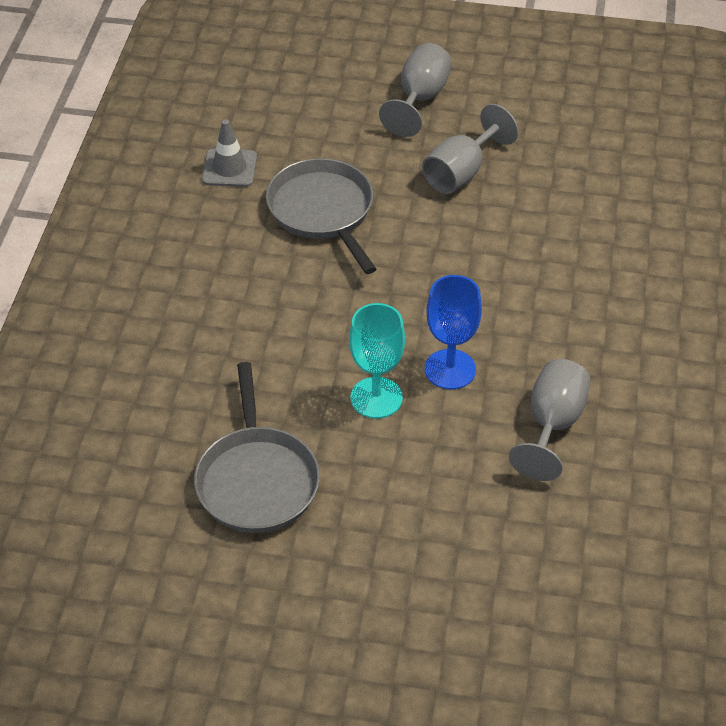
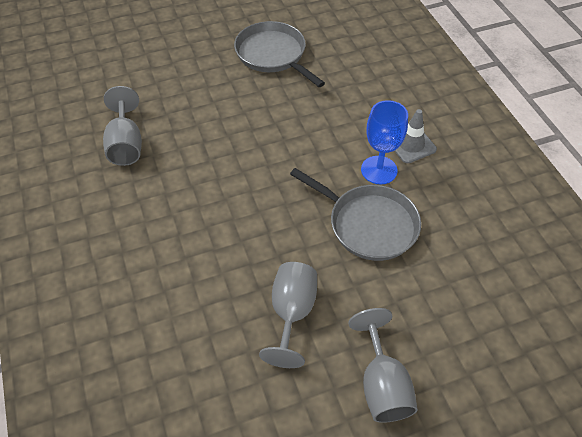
camera: 150 degrees right, 5 degrees up
grey traffic cone [202,119,257,187] -> grey traffic cone moved to [395,109,437,163]
turquoise goblet [349,303,405,419] -> none
blue goblet [425,275,482,390] -> blue goblet moved to [361,100,408,185]

